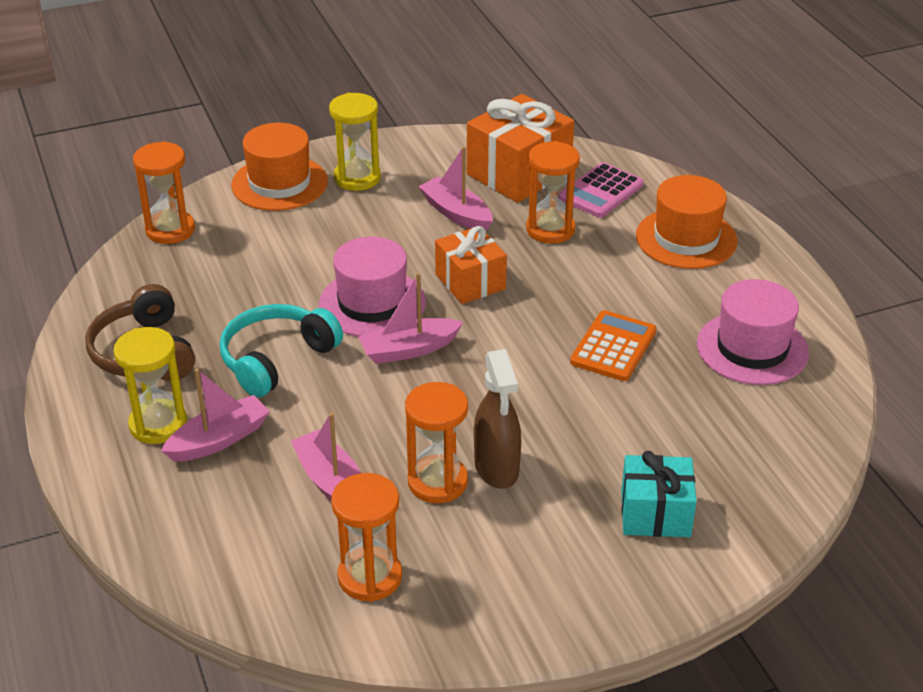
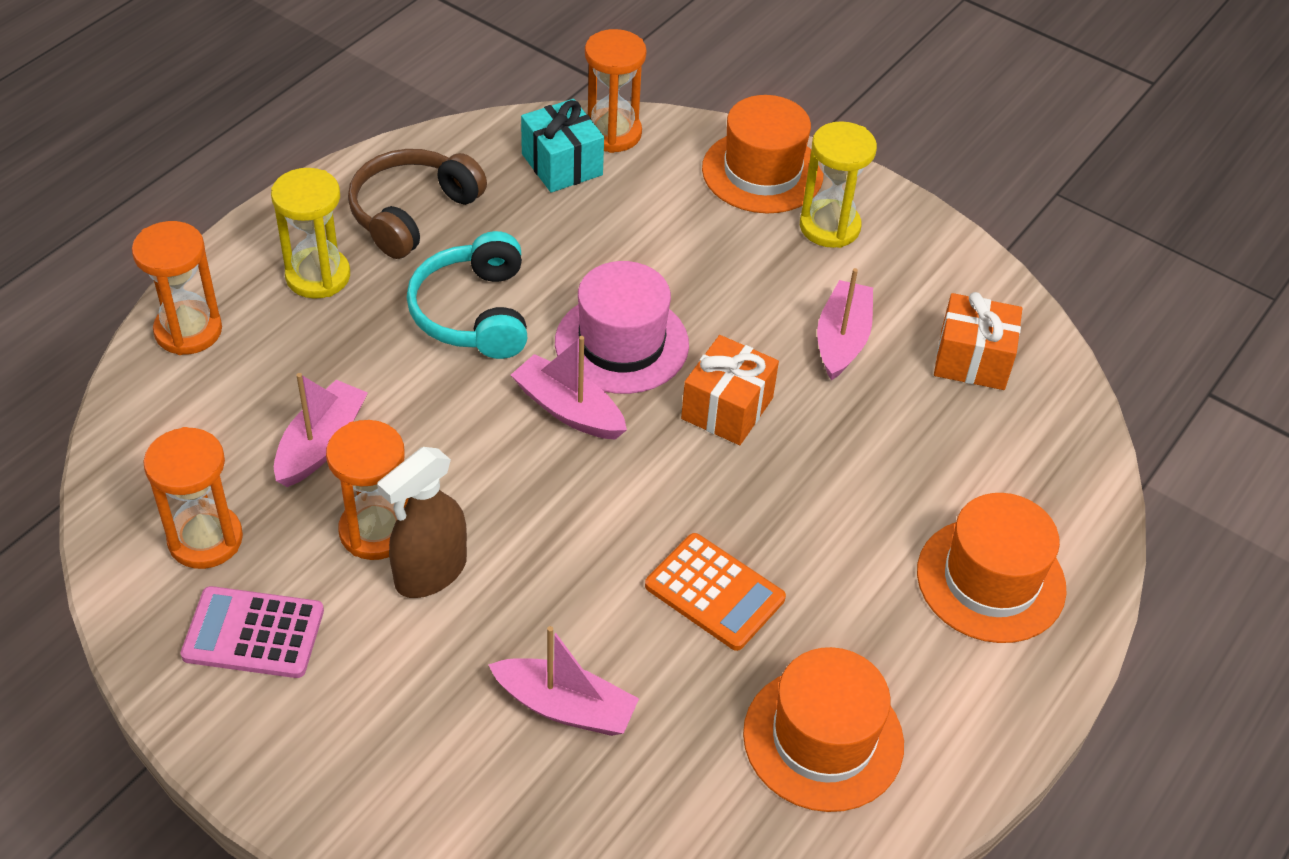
camera: 55 degrees right, 10 degrees up
pink boat [161,369,270,462] -> pink boat moved to [488,626,639,736]
turquoise headphones [220,304,343,398] -> turquoise headphones turned 105 degrees counterclockwise [407,231,527,359]
orange gift [467,94,574,203] -> orange gift [934,292,1022,390], size x0.64
orange hourglass [526,141,580,243] -> orange hourglass moved to [132,221,222,355]
pink calculator [559,162,644,218] -> pink calculator moved to [181,586,324,678]
orange calculator [570,310,657,381] -> orange calculator turned 45 degrees clockwise [645,533,786,651]
turquoise gift [621,451,697,537] -> turquoise gift moved to [521,99,604,193]
pink hat [697,279,809,385] -> orange hat [743,647,904,812]

